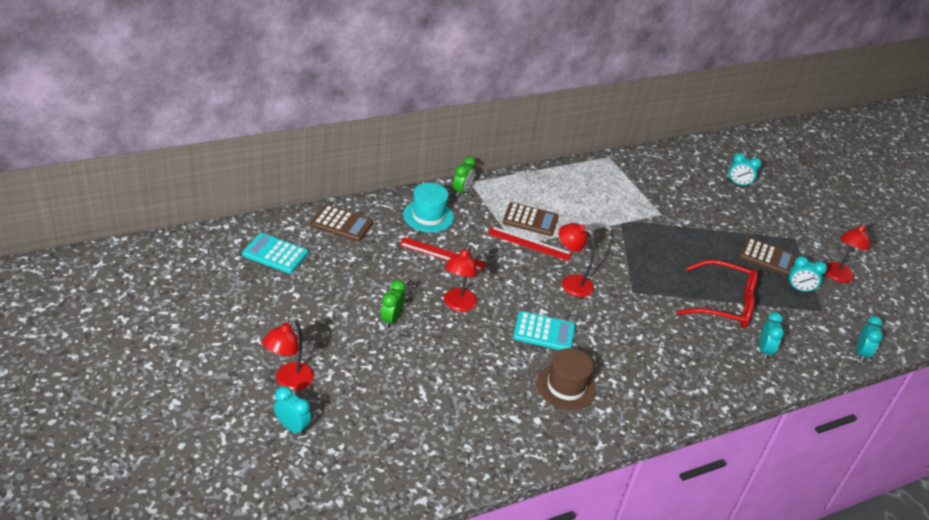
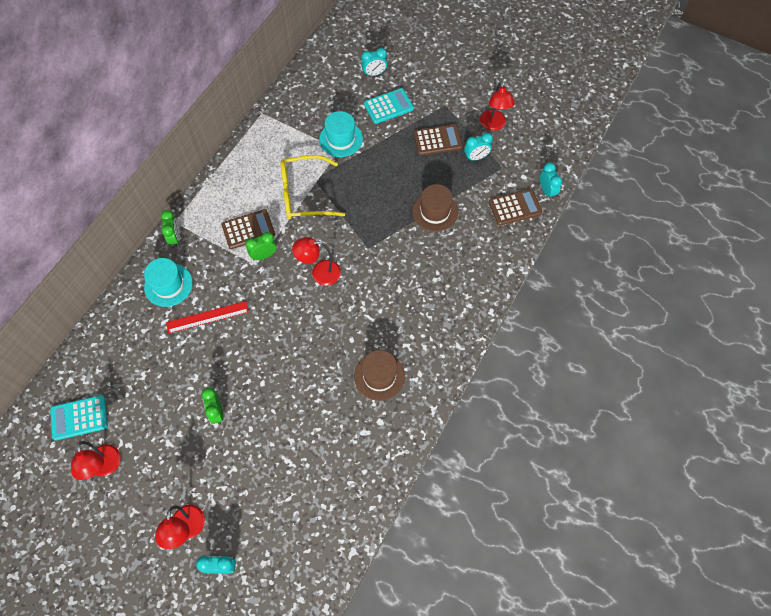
camera: 30 degrees left, 25 degrees up
brown calculator [311,205,373,242] -> brown calculator moved to [489,189,542,226]
red lamp [444,245,477,312] -> red lamp moved to [71,441,121,480]
red ruler [487,226,572,261] -> green clock [245,232,277,260]
turquoise calculator [513,311,576,350] -> turquoise calculator moved to [364,88,414,124]
red glasses [677,260,758,328] -> brown hat [412,184,458,232]
turquoise clock [759,312,784,360] -> none
none -> yellow glasses [281,155,345,219]
none -> turquoise hat [319,111,363,157]

